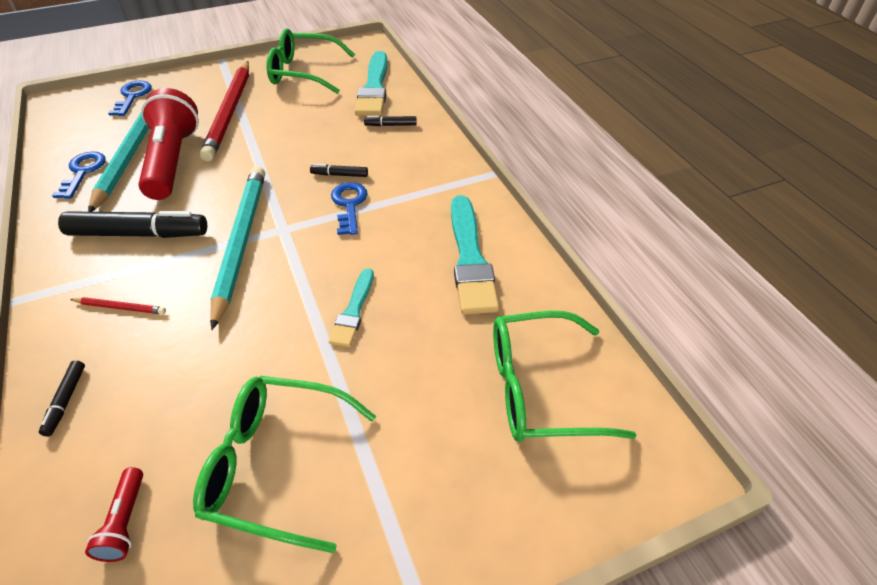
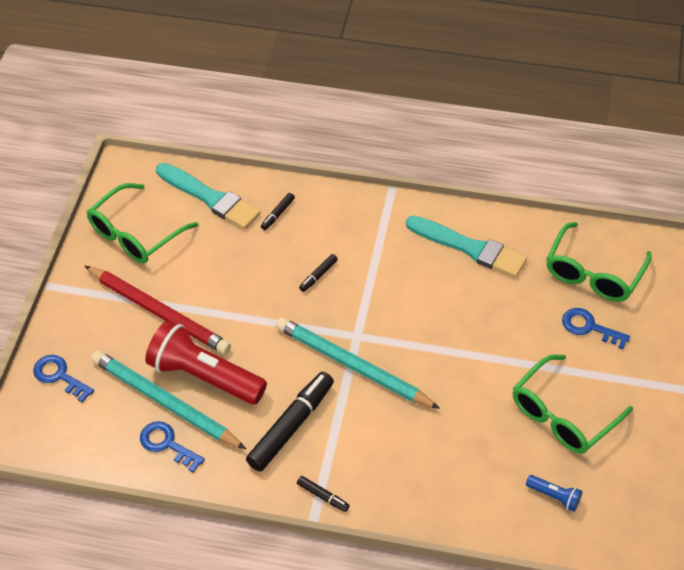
camera: 55 degrees left, 5 degrees up
black marker [39,360,85,436] -> black marker moved to [297,476,350,512]
red pencil [70,297,166,314] -> none
red flashlight [85,467,143,562] -> blue flashlight [526,475,582,512]
turquoise brush [329,268,374,347] -> none
blue key [331,182,368,235] -> blue key moved to [562,308,630,349]

